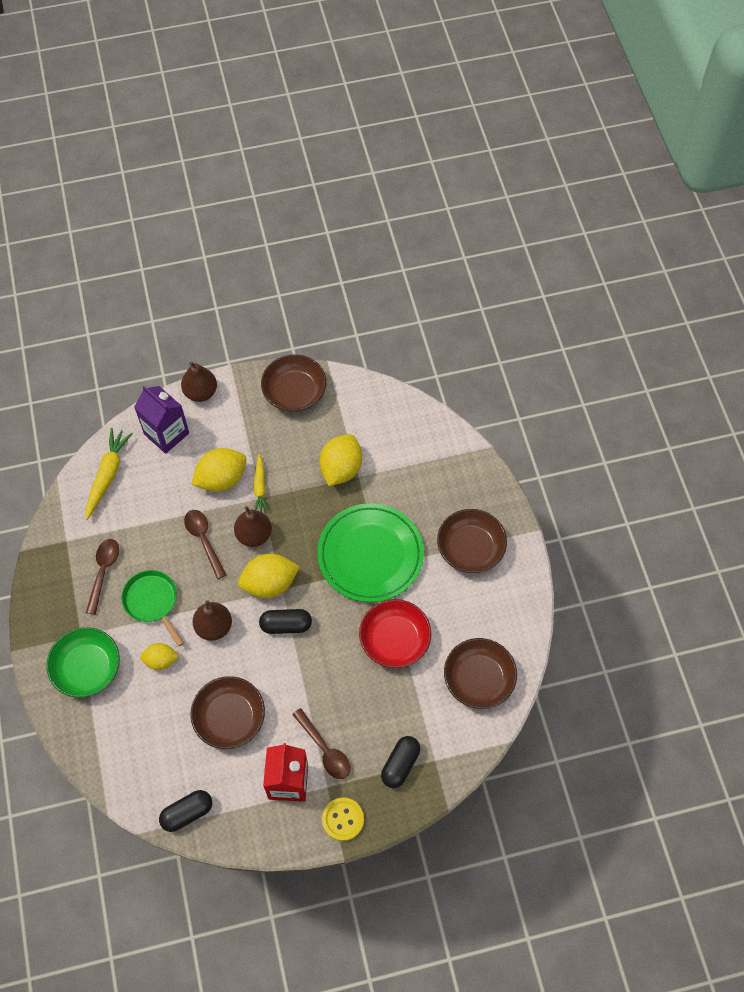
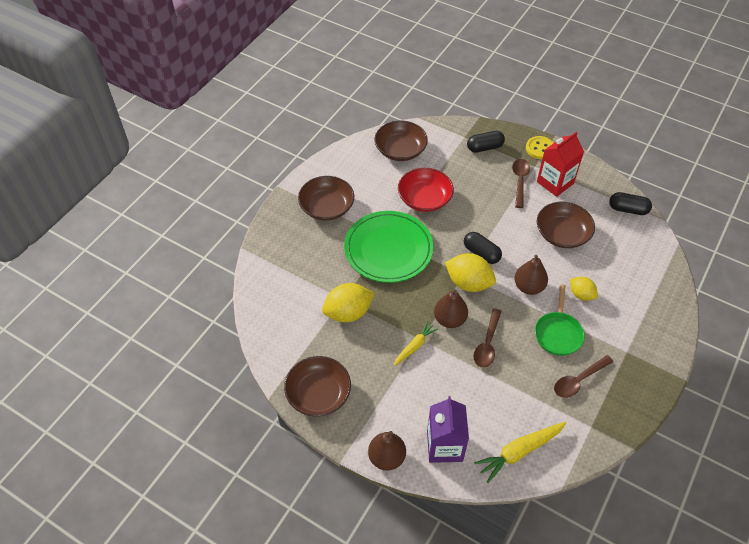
camera: 135 degrees left, 10 degrees down
green bowl [46,627,120,698] -> none
yellow lemon [191,448,246,492] -> none

